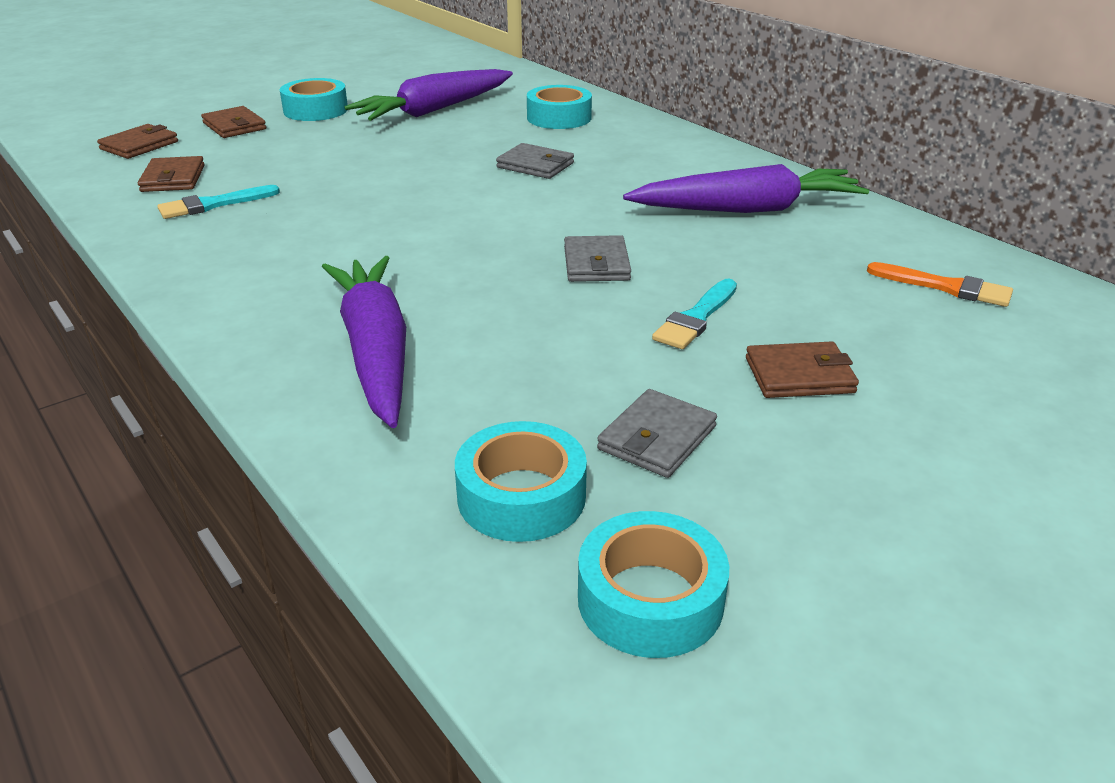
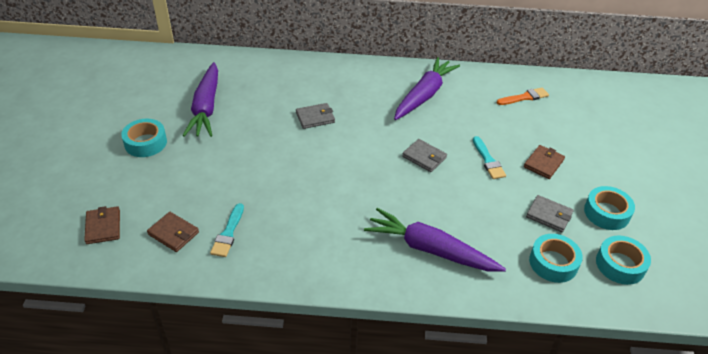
camera: 50 degrees left, 10 degrees up
brown wallet [201,106,266,138] -> none
turquoise tape [527,85,592,129] -> turquoise tape moved to [584,186,635,230]
grey wallet [597,389,717,478] -> grey wallet turned 45 degrees counterclockwise [526,195,574,232]

